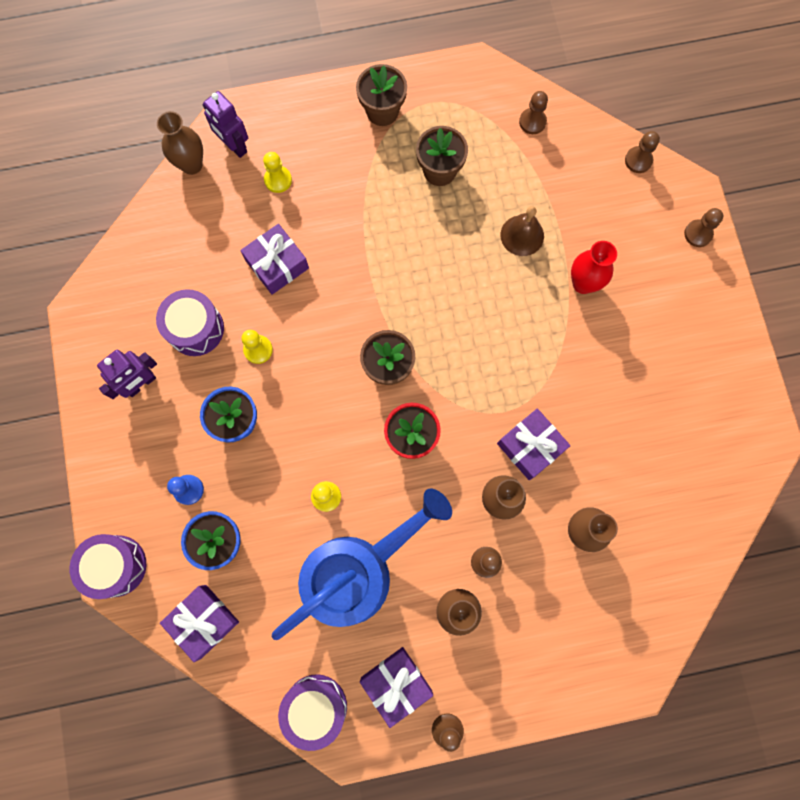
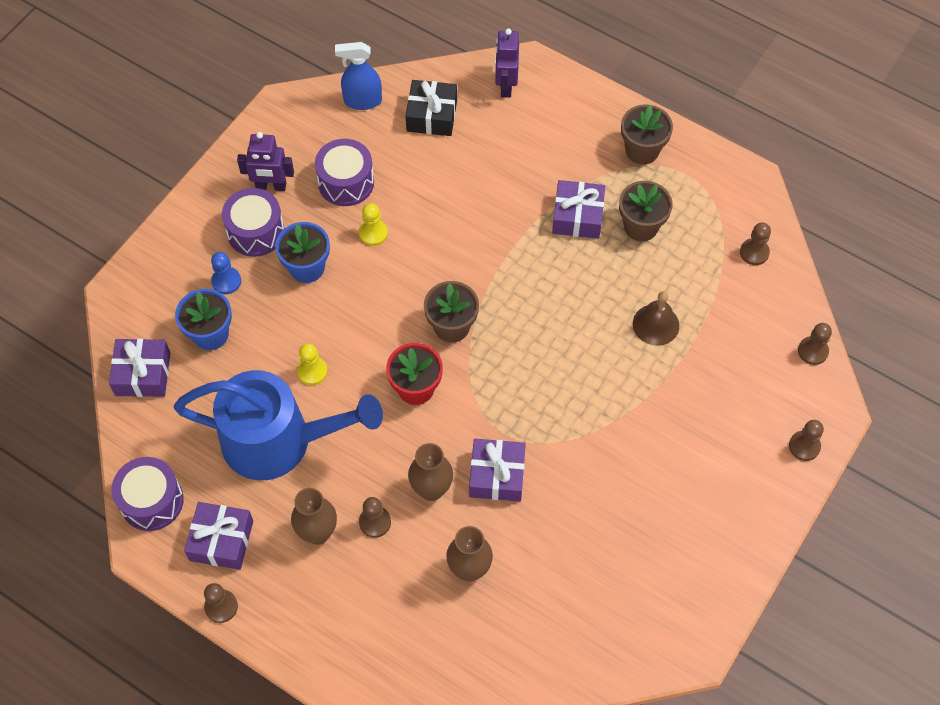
camera: 45 degrees right, 15 degrees down
purple drum [70,534,146,599] -> purple drum moved to [222,188,284,257]
brown vase [157,111,203,175] -> none
purple gift [240,224,309,295] -> purple gift moved to [552,180,605,239]
yellow pawn [263,152,292,193] -> none
red vase [571,241,617,294] -> none
none -> blue spray bottle [335,42,382,110]
none -> black gift [406,80,457,136]

